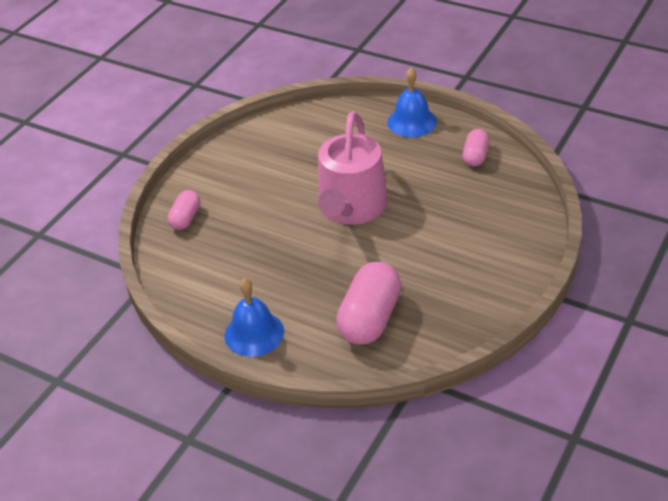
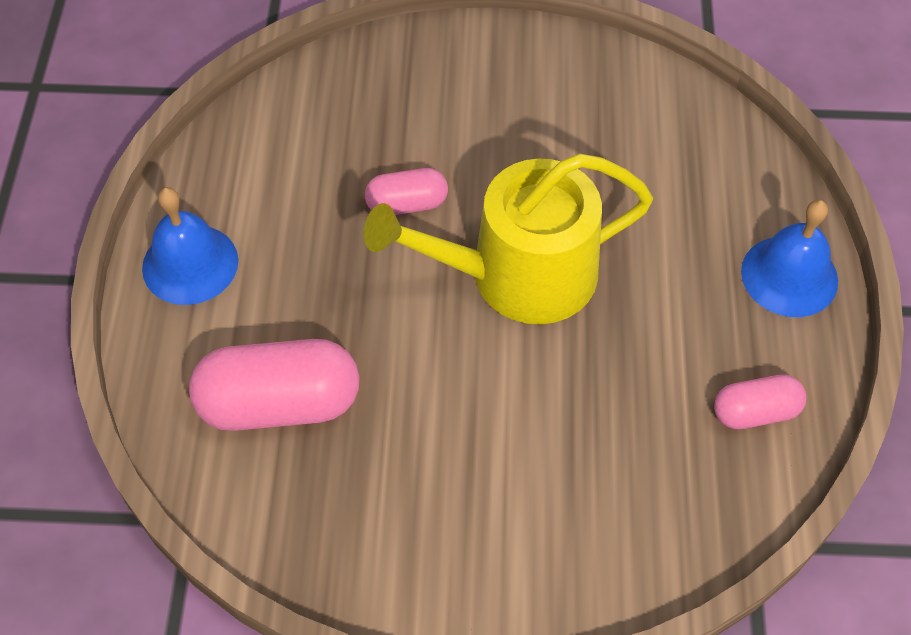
camera: 60 degrees right, 15 degrees up
pink capsule [168,190,200,230] -> pink capsule moved to [365,168,448,215]
pink watering can [318,111,387,225] -> yellow watering can [364,153,653,324]

